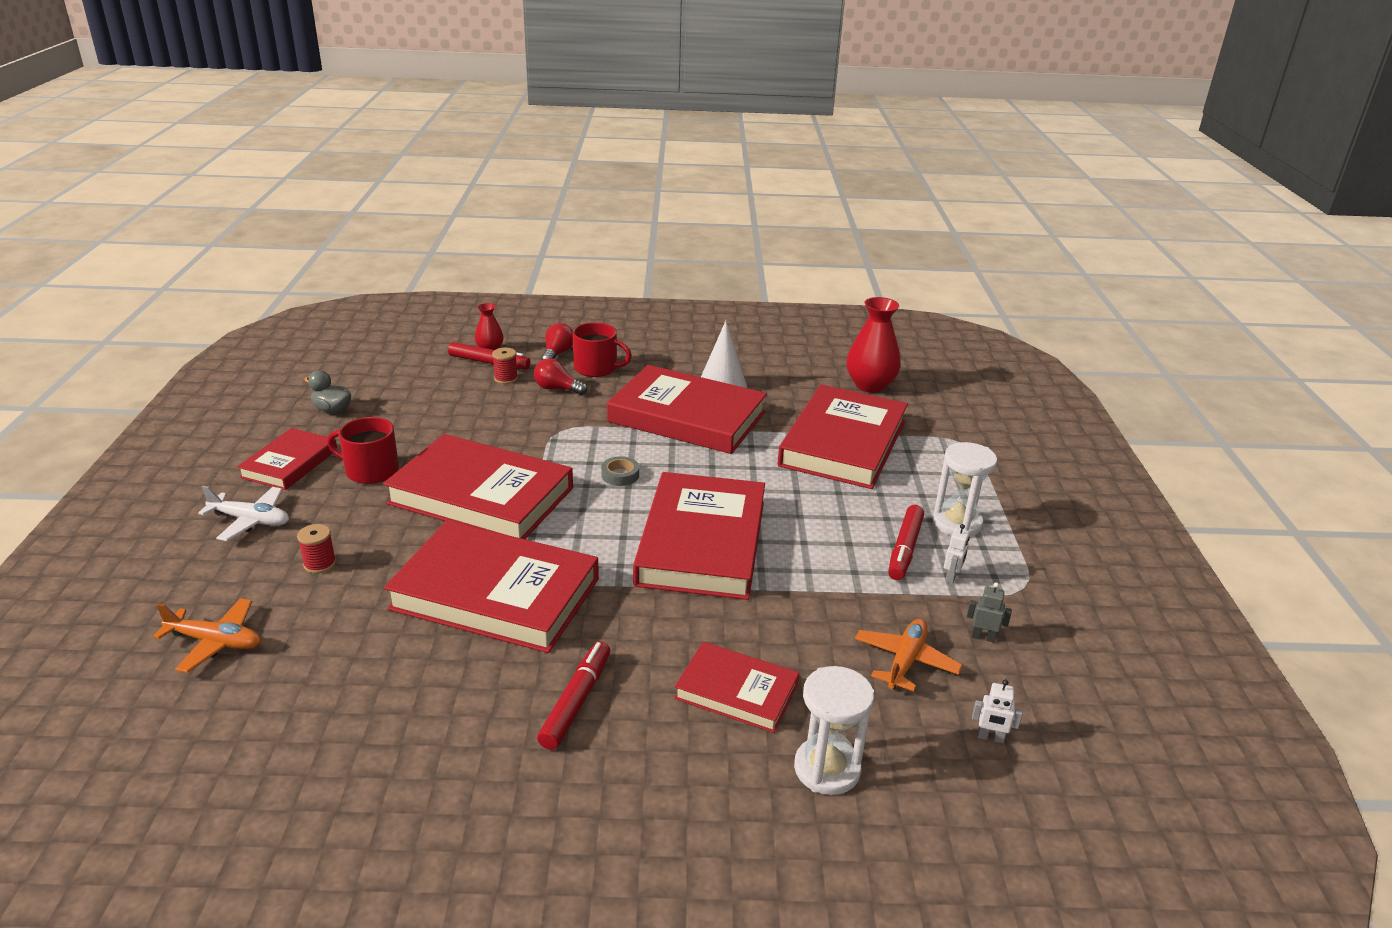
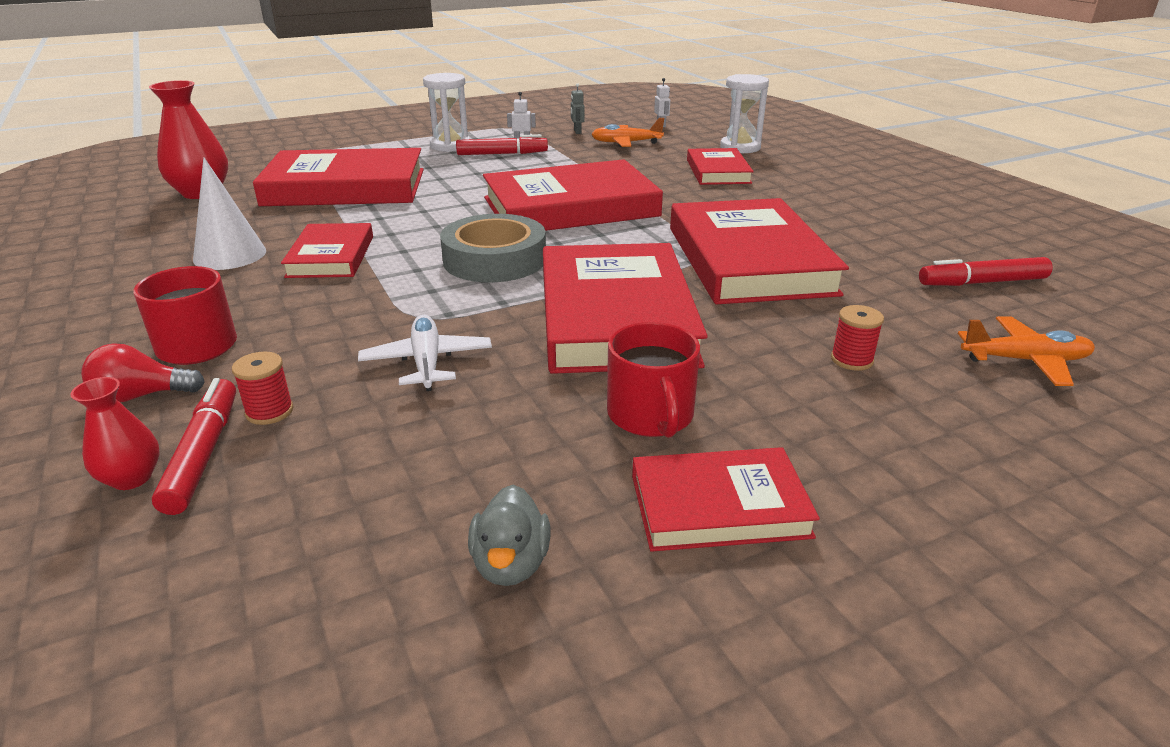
camera: 115 degrees left, 0 degrees up
orange plane [153,598,261,673] -> orange plane turned 105 degrees clockwise [958,316,1095,386]
white plane [198,486,289,541] -> white plane moved to [358,315,492,391]
red light bulb [534,358,587,395] -> none
red marker [537,641,610,750] -> red marker moved to [919,257,1053,286]
grey tape [601,456,639,486] -> grey tape [440,214,546,282], size x2.24
red book [607,365,767,454] -> red book [281,223,373,278], size x0.55

